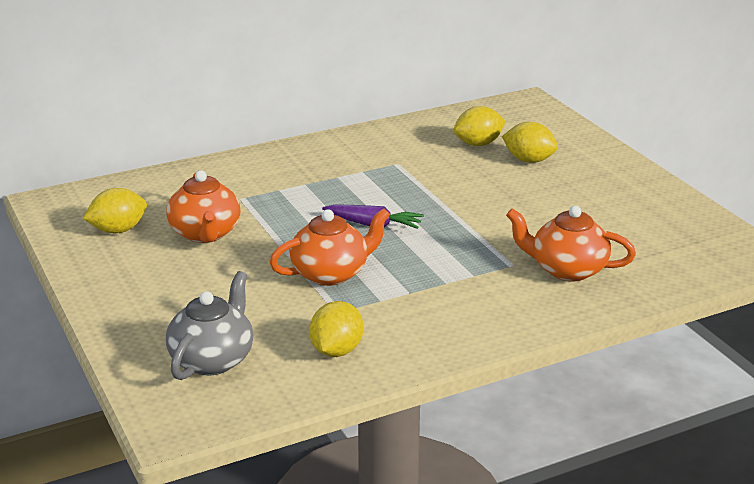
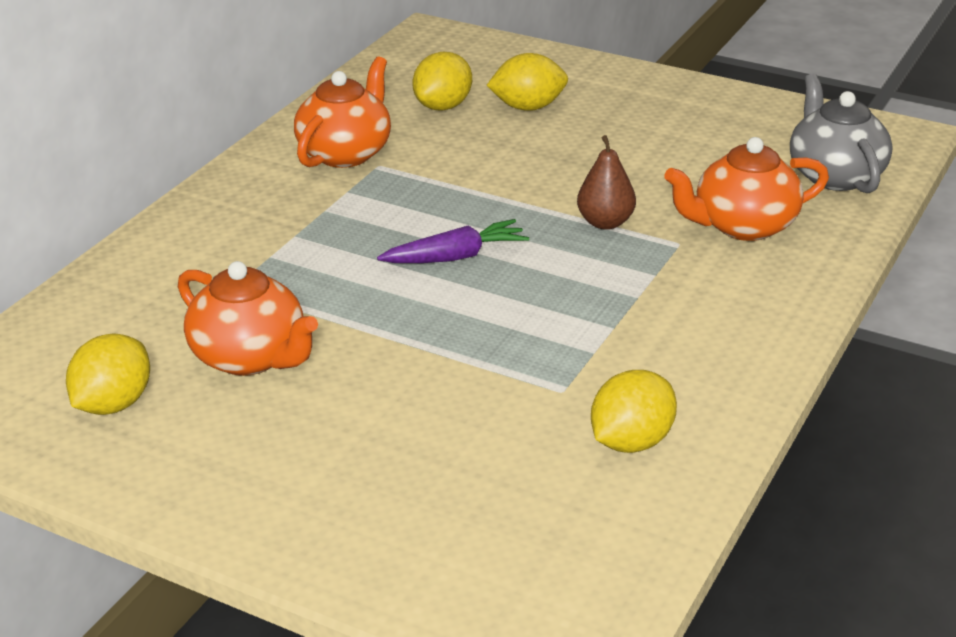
camera: 35 degrees left, 5 degrees up
grey teapot [166,271,253,380] -> grey teapot moved to [790,73,893,193]
orange teapot [270,208,390,286] -> orange teapot moved to [294,56,391,168]
yellow lemon [309,301,363,357] -> yellow lemon turned 60 degrees clockwise [591,370,677,453]
none -> brown pear [577,135,636,230]

